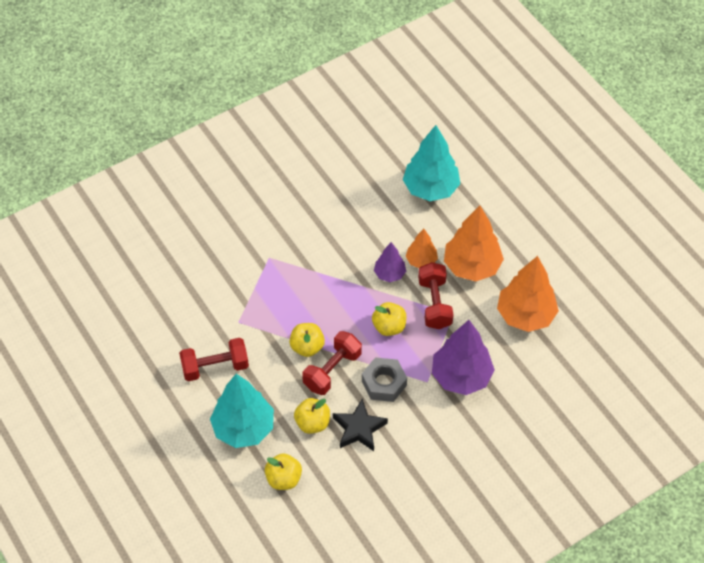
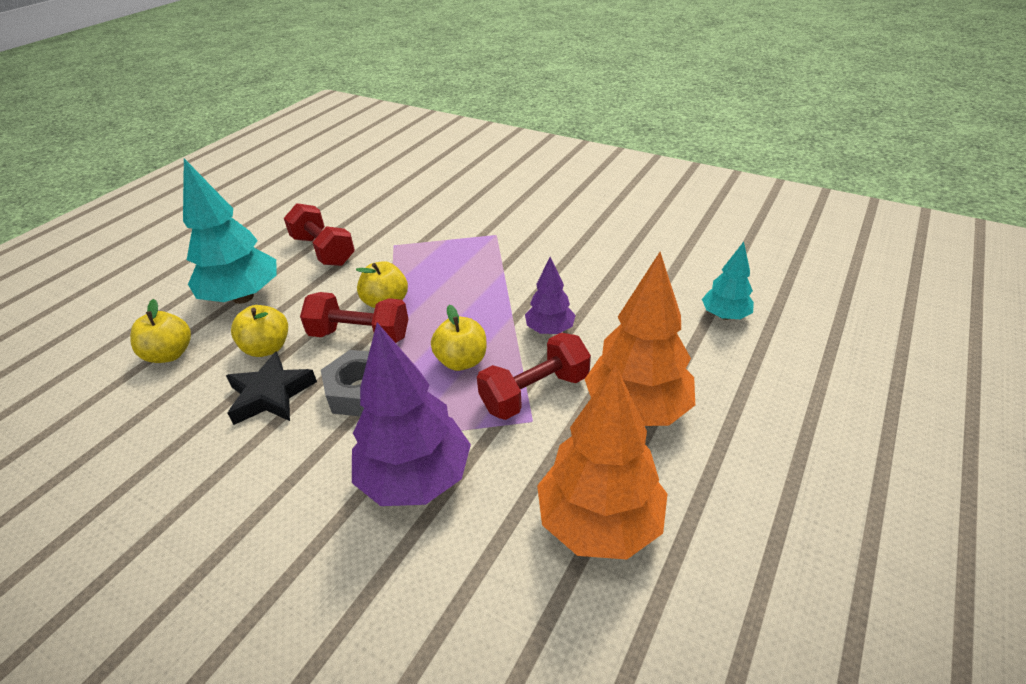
camera: 65 degrees right, 15 degrees down
turquoise tree [403,125,460,201] -> turquoise tree [702,242,754,320], size x0.54
orange tree [406,229,438,268] -> none

